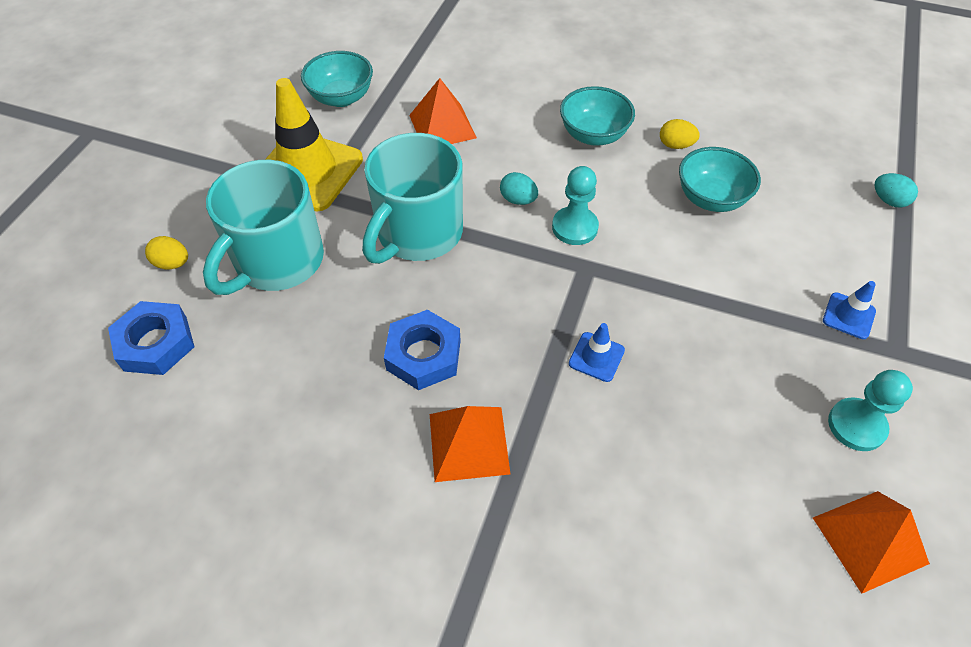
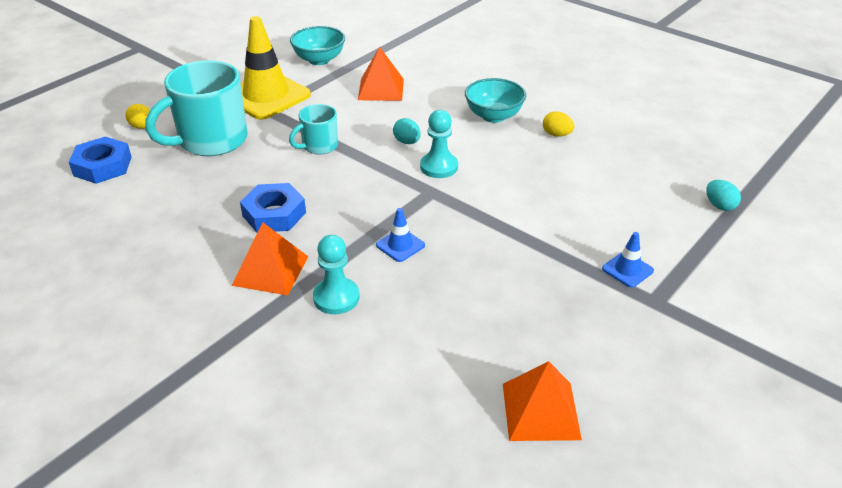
camera: 20 degrees right, 15 degrees down
turquoise mug [363,133,463,264] -> turquoise mug [289,104,338,154], size x0.53
turquoise bowl [679,147,761,212] -> none
turquoise pawn [828,370,913,451] -> turquoise pawn moved to [313,235,360,314]

